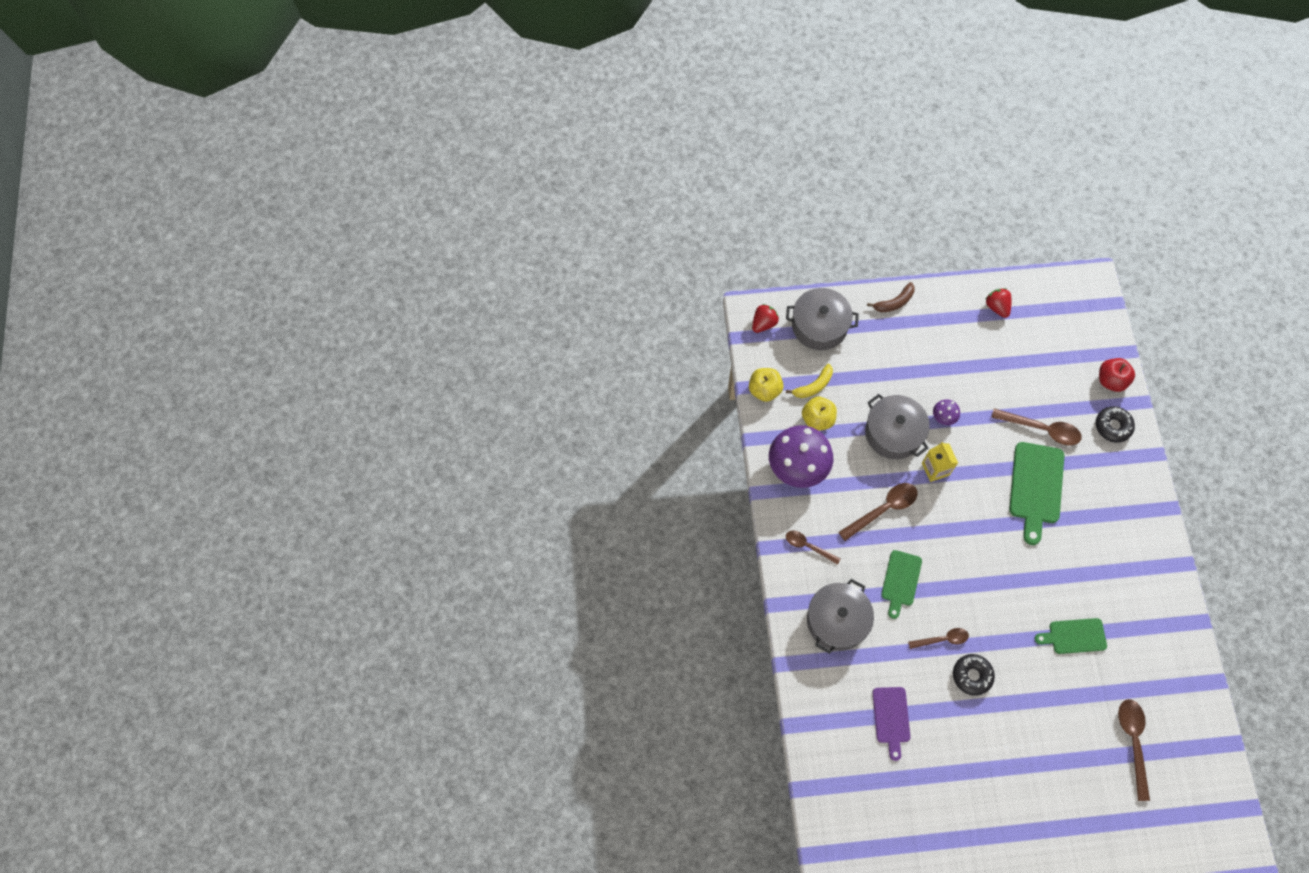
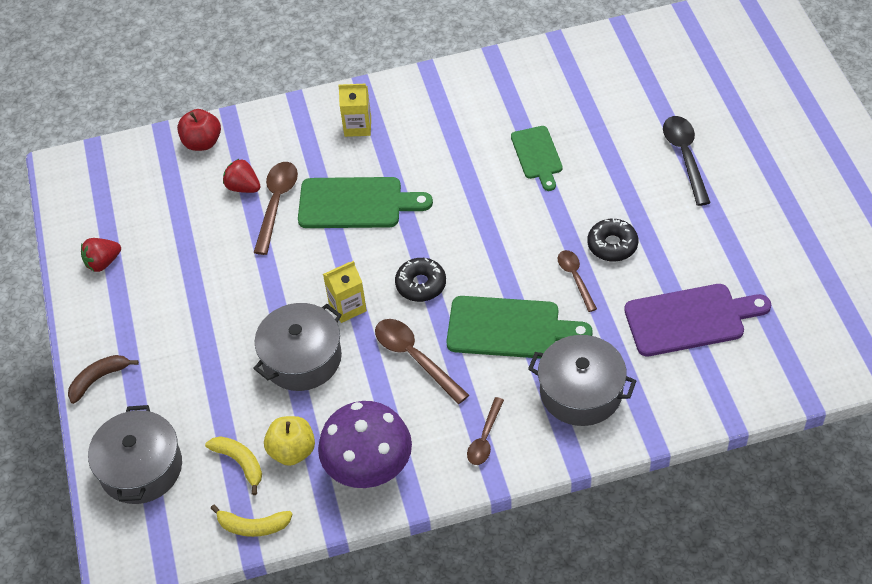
camera: 95 degrees left, 15 degrees down
yellow apple [749,368,783,402] -> yellow banana [211,504,293,537]
red strawberry [752,304,779,333] -> red strawberry moved to [223,159,260,193]
brown banana [867,282,915,312] -> brown banana turned 90 degrees counterclockwise [68,355,139,404]
purple cutting board [873,687,910,761] -> purple cutting board [624,284,771,356], size x1.58
green cutting board [881,550,922,619] -> green cutting board [446,296,593,359], size x1.58
purple mushroom [933,399,960,425] -> none
black donut [1096,406,1135,443] -> black donut moved to [395,258,446,302]
brown spoon [1118,699,1150,801] -> none
none -> yellow carton [338,84,371,137]
none -> black spoon [663,116,711,206]

